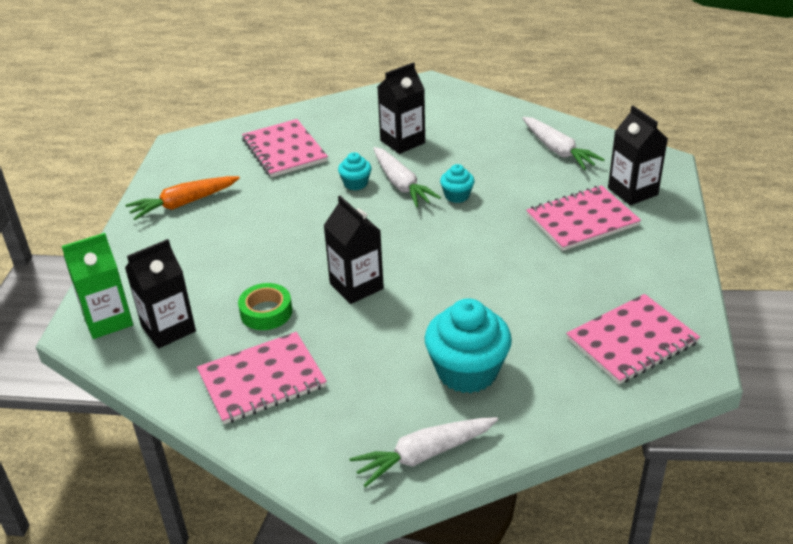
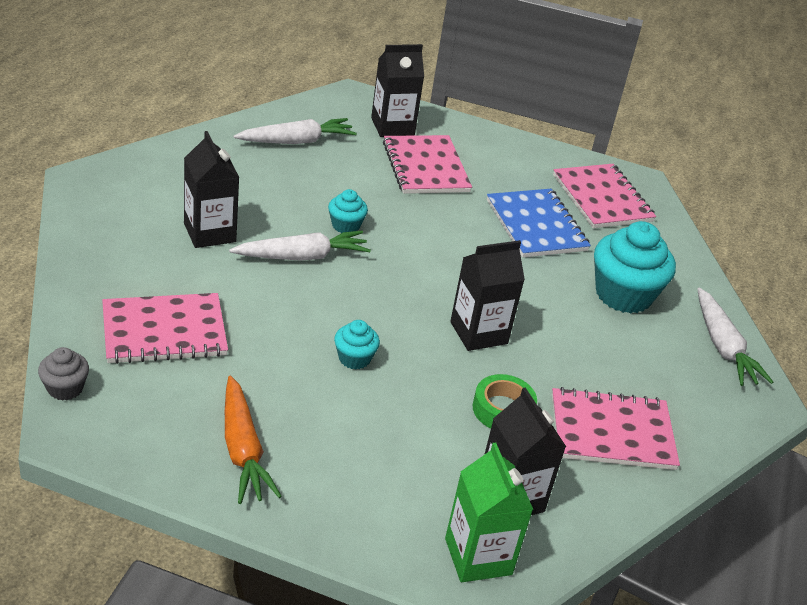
camera: 85 degrees left, 0 degrees up
pink notebook [197,332,327,424] -> pink notebook turned 75 degrees counterclockwise [552,387,680,470]
turquoise cupcake [338,152,372,190] -> turquoise cupcake moved to [334,320,380,370]
none -> grey cupcake [38,347,89,401]
none -> blue notebook [487,189,591,258]

